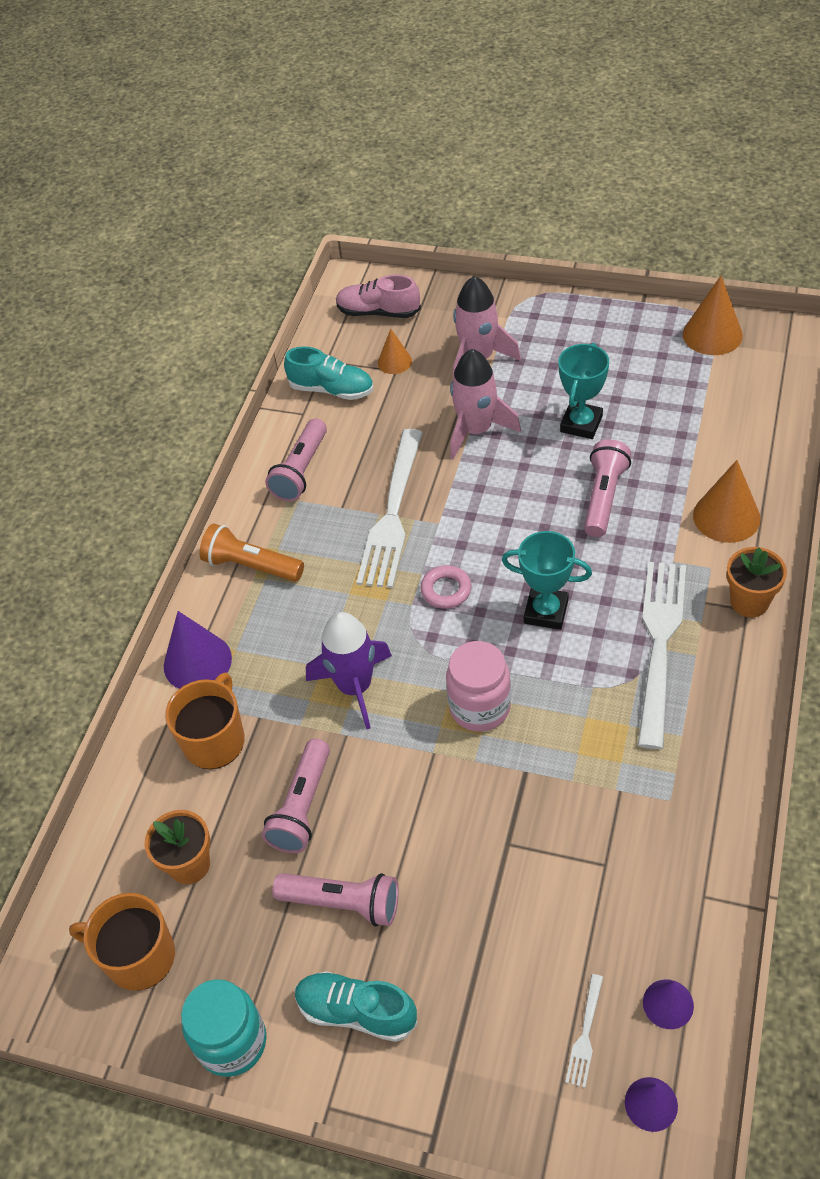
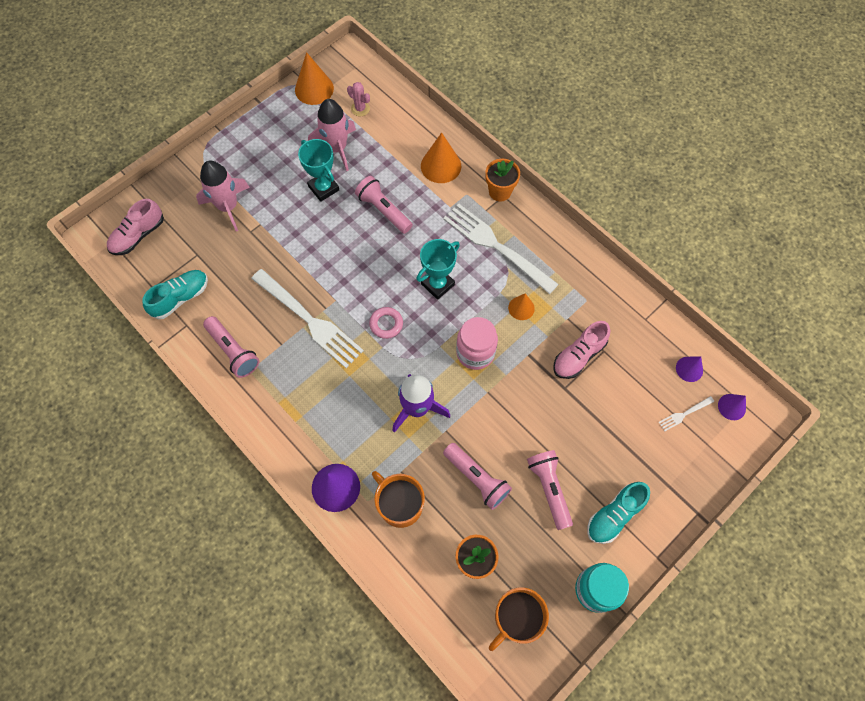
camera: 65 degrees left, 15 degrees up
orange flashlight [199,523,304,582] -> none
pink flashlight [273,873,399,927] -> pink flashlight turned 60 degrees counterclockwise [527,450,573,530]
orange cone [378,329,412,374] -> orange cone moved to [508,293,535,320]
pink rocket [450,349,521,459] -> pink rocket moved to [308,99,356,171]
white fork [565,974,603,1088] -> white fork turned 105 degrees clockwise [658,396,714,432]
none -> pink cactus [347,82,370,116]
none -> pink shoe [554,321,610,379]

